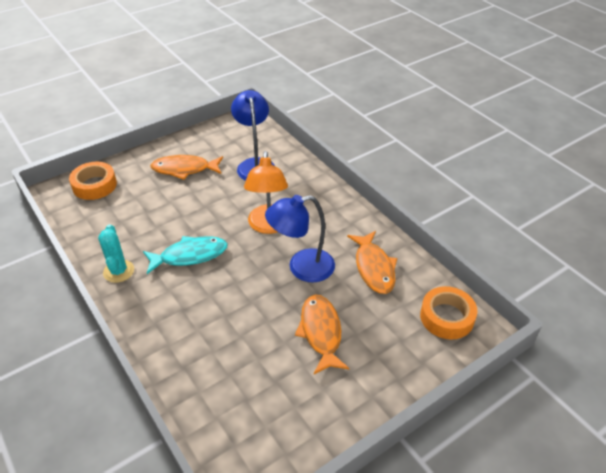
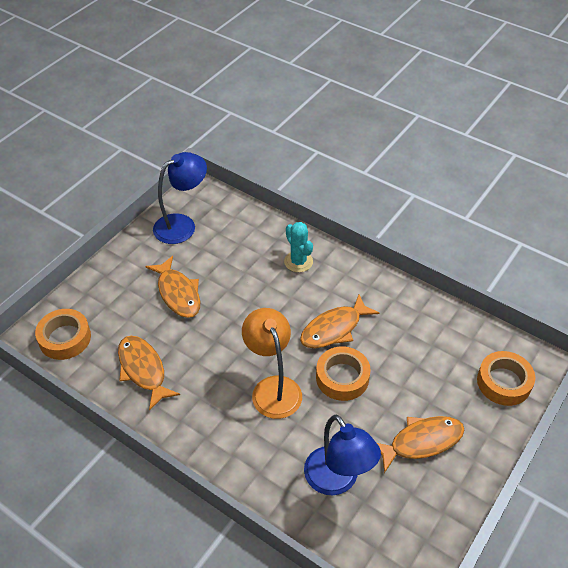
camera: 160 degrees right, 5 degrees up
turquoise cactus [98,224,134,283] -> turquoise cactus moved to [284,222,313,272]
turquoise fish [143,236,228,274] -> orange fish [300,294,379,348]
blue lamp [265,195,335,283] -> blue lamp moved to [153,152,207,244]
none -> orange tape [316,347,371,401]

